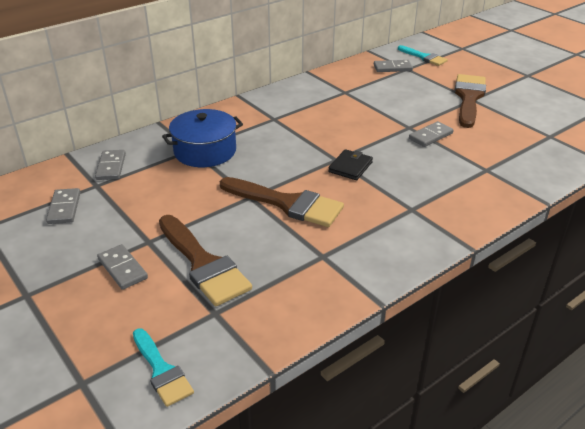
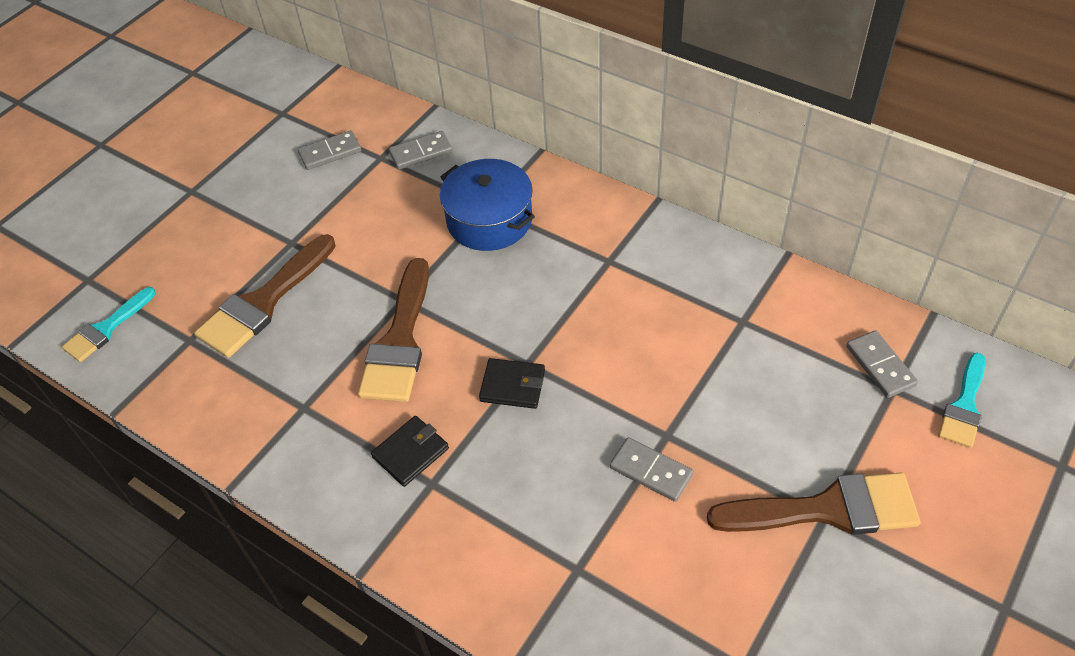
camera: 75 degrees right, 15 degrees up
grey domino [97,244,148,290] -> none
none -> black wallet [371,416,449,487]

